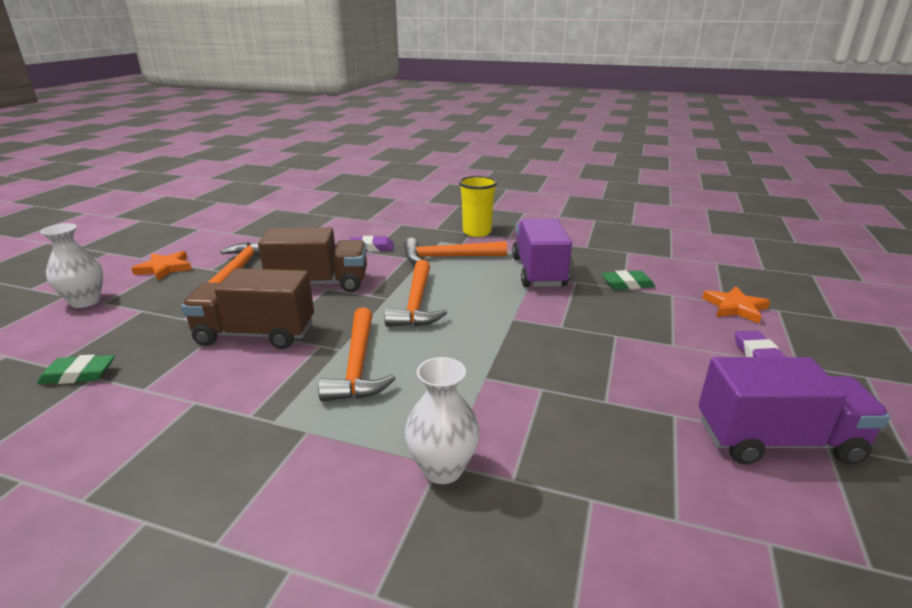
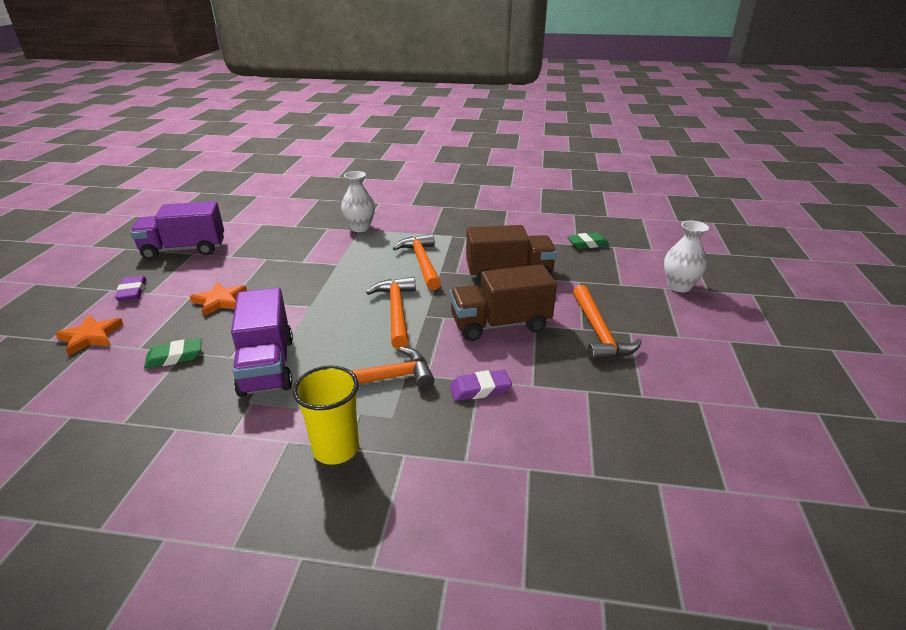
camera: 170 degrees right, 5 degrees up
orange star [131,251,192,281] -> orange star moved to [190,282,247,317]

